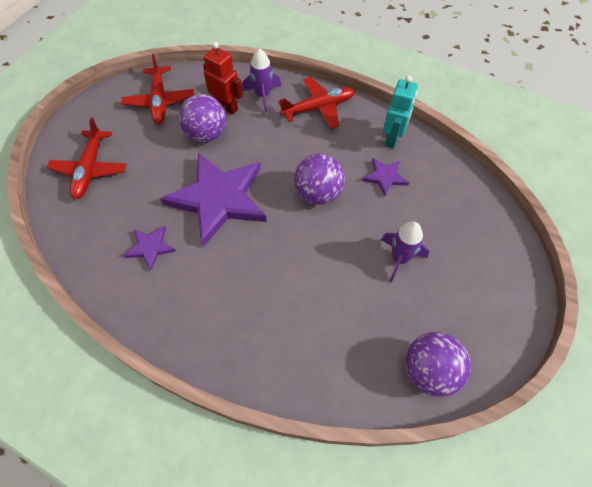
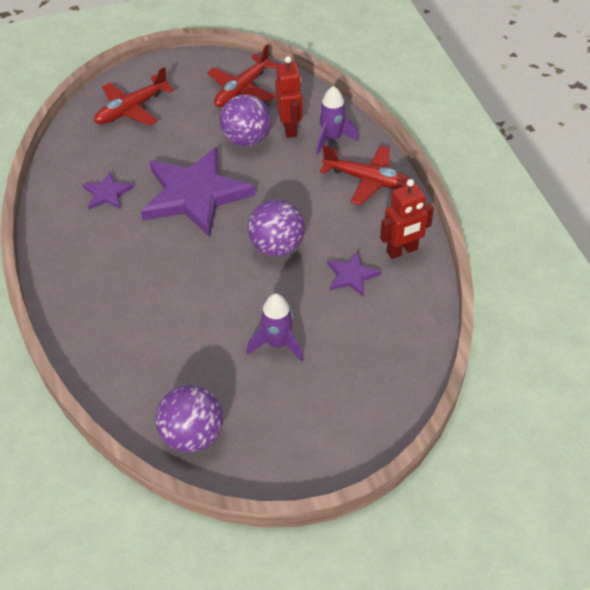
camera: 45 degrees right, 10 degrees down
turquoise robot [383,75,418,149] -> red robot [380,179,434,259]

